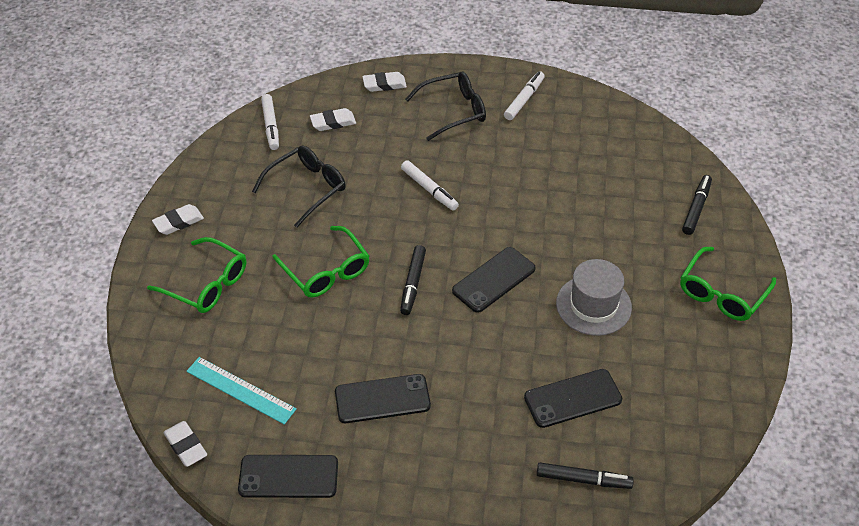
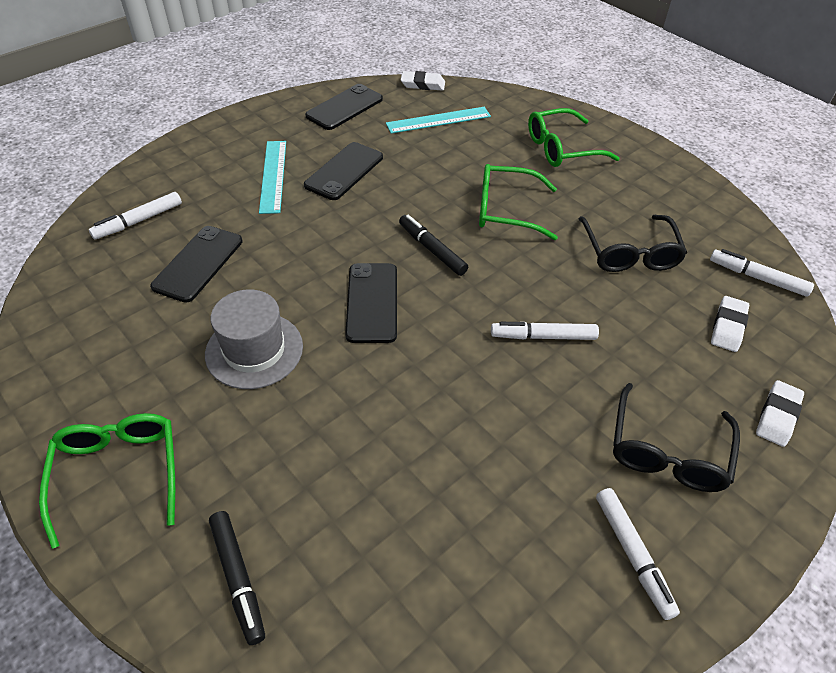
camera: 130 degrees right, 0 degrees up
white eraser [152,204,204,235] -> none
black marker [537,462,634,489] -> white marker [89,192,182,239]
none -> turquoise ruler [259,141,286,214]

